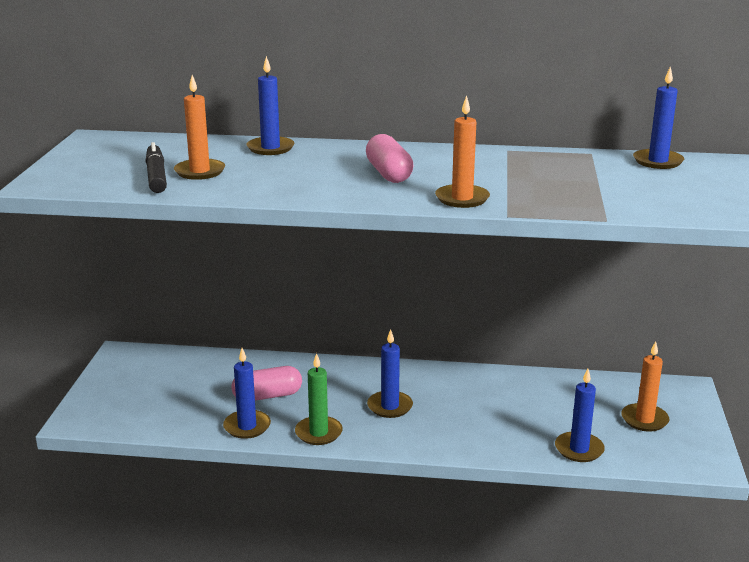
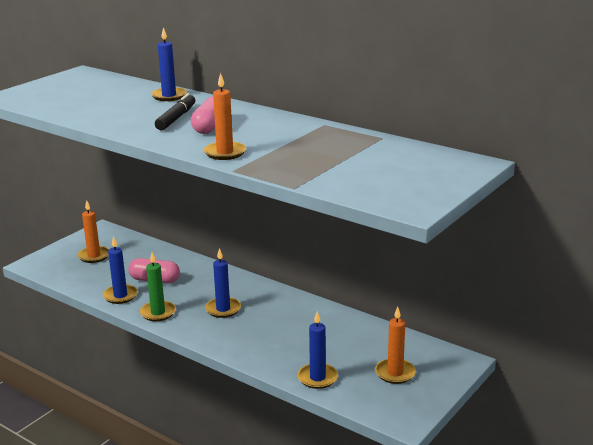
camera: 30 degrees right, 0 degrees up
black marker [145,142,167,193] -> black marker moved to [155,93,195,130]
orange candle [174,75,225,180] -> orange candle moved to [78,200,109,263]
blue candle [633,66,684,169] -> none

